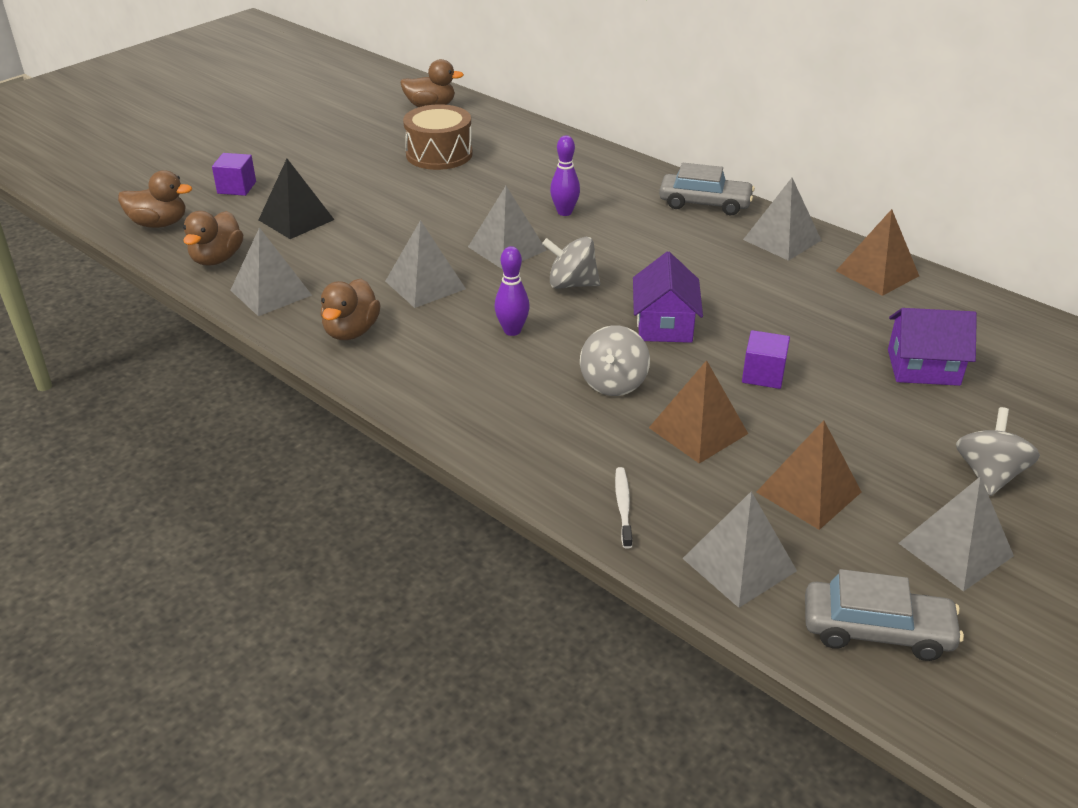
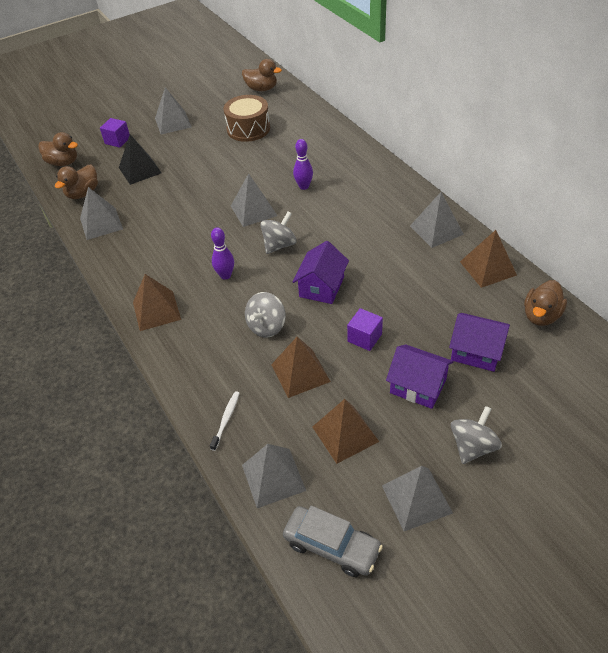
camera: 20 degrees right, 10 degrees up
brown duck [320,279,380,340] -> brown duck moved to [524,280,567,326]
grey pyramid [385,220,466,308] -> grey pyramid moved to [155,87,192,134]
grey spinning top [542,237,600,289] -> grey spinning top turned 105 degrees clockwise [260,211,297,254]
grey car [659,163,755,215] -> none
none -> brown pyramid [133,274,181,331]
none -> purple house [386,344,453,409]

